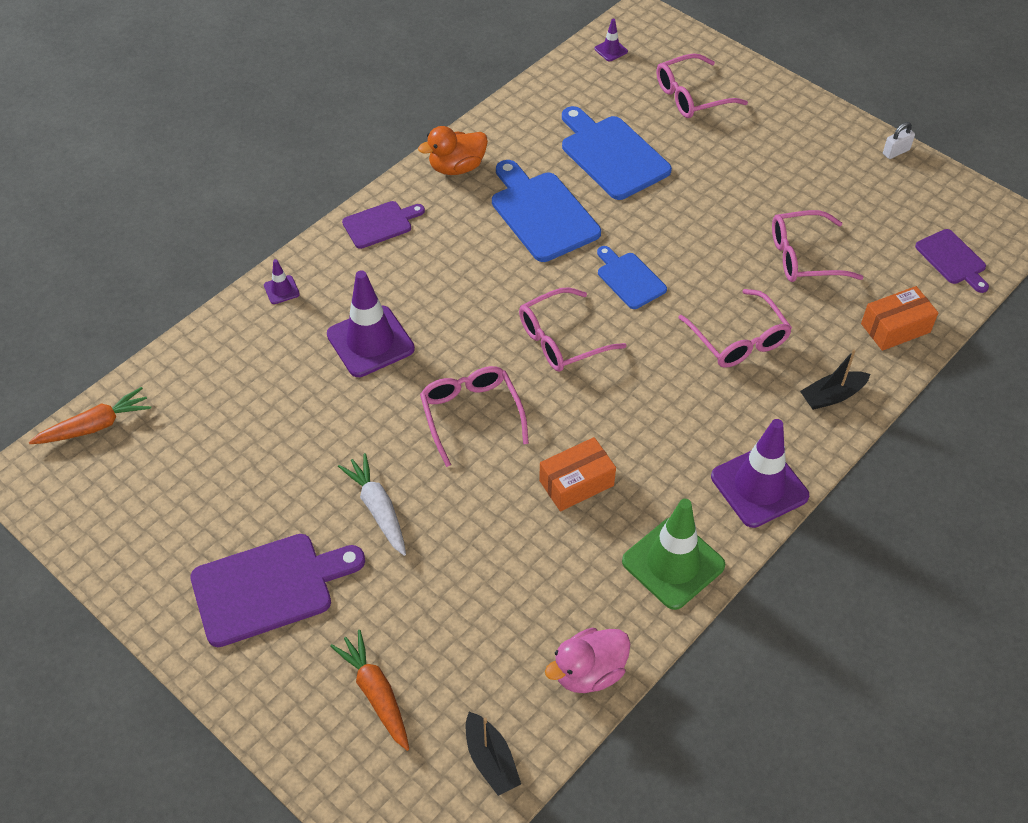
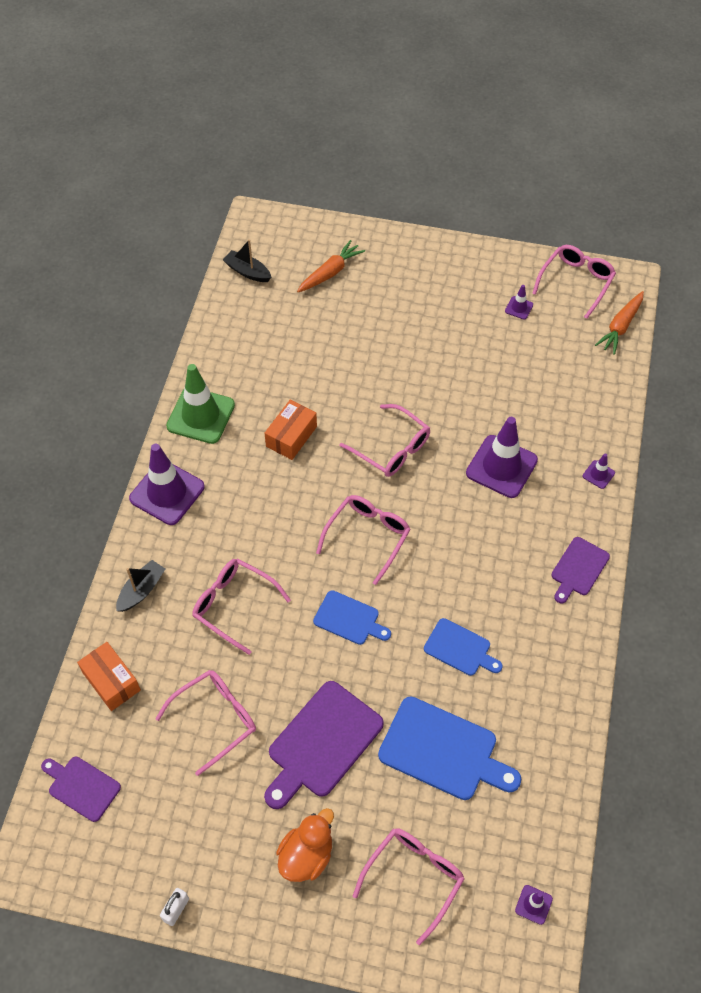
camera: 150 degrees right, 5 degrees up
purple cutting board [190,534,365,647] -> purple cutting board moved to [264,681,384,809]
orange carrot [330,630,409,751] -> orange carrot turned 75 degrees counterclockwise [297,240,365,292]
white carrot [338,453,406,556] -> none
orange duck [418,126,488,175] -> orange duck moved to [276,808,334,882]
blue cutting board [492,160,601,262] -> blue cutting board [424,618,503,676], size x0.59
pink duck [545,628,630,693] -> none
orange box [861,286,938,351] -> orange box turned 75 degrees counterclockwise [77,642,141,711]
none -> purple traffic cone [505,285,533,319]
none -> pink glasses [532,245,616,319]

